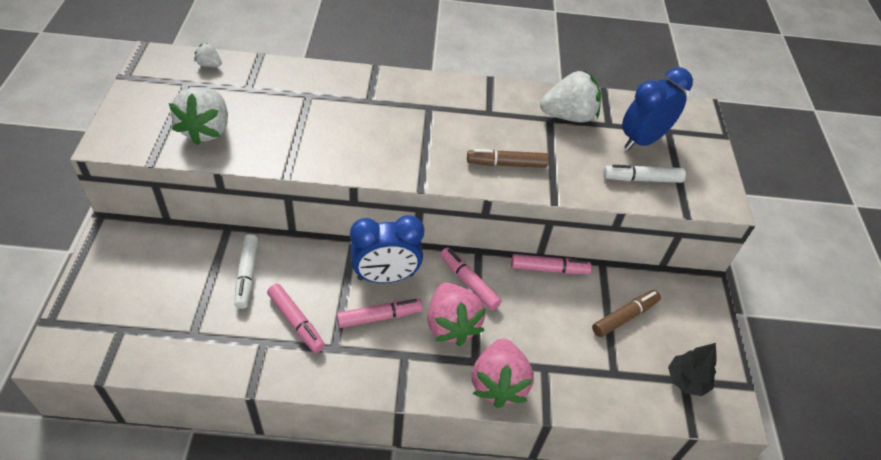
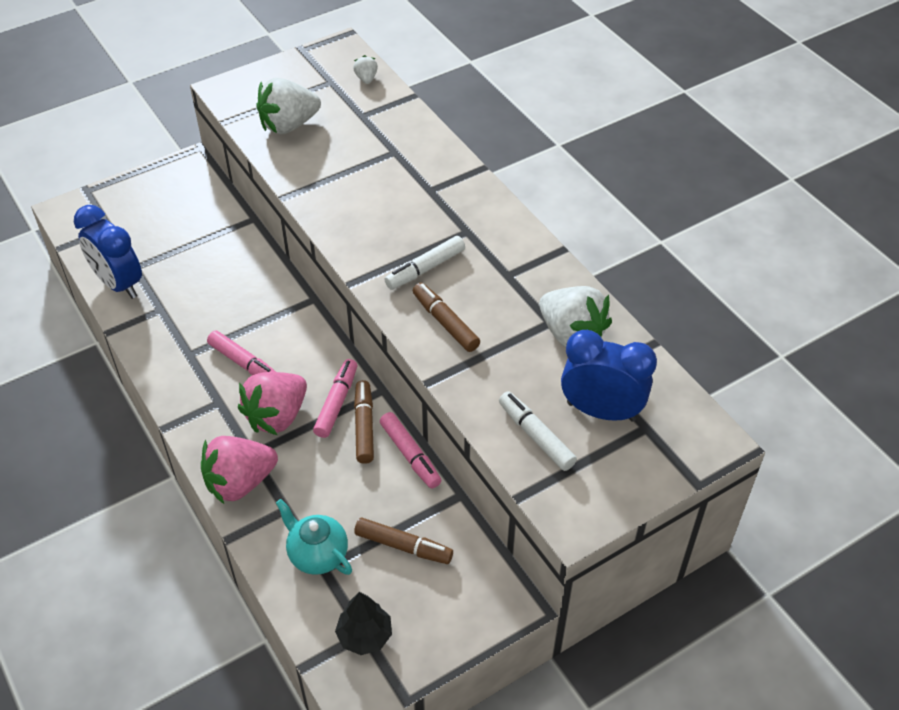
camera: 60 degrees right, 0 degrees up
white marker [234,234,258,309] -> white marker moved to [384,236,465,290]
pink marker [267,284,325,353] -> none
blue clock [350,215,424,283] -> blue clock moved to [74,205,142,299]
none -> turquoise teapot [276,499,352,575]
none -> brown marker [354,380,374,464]

